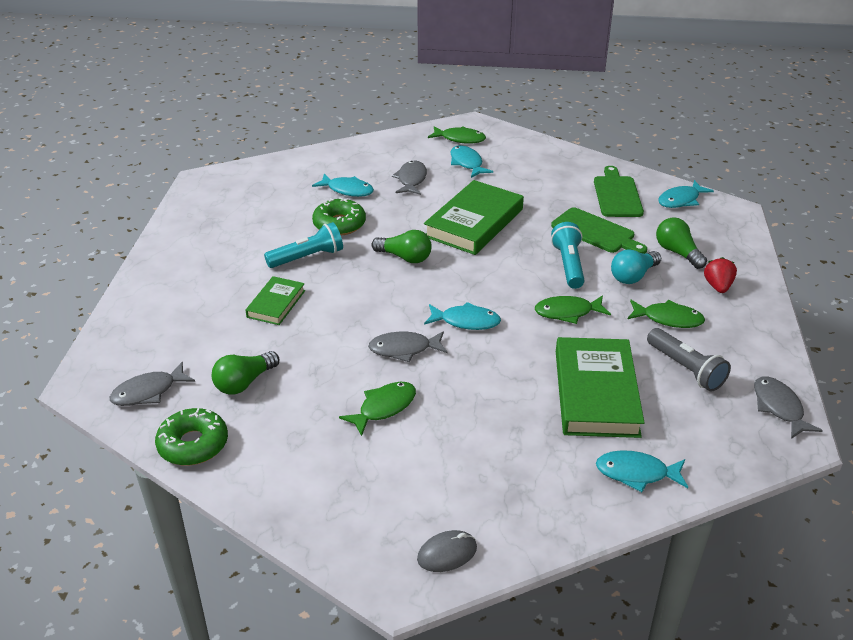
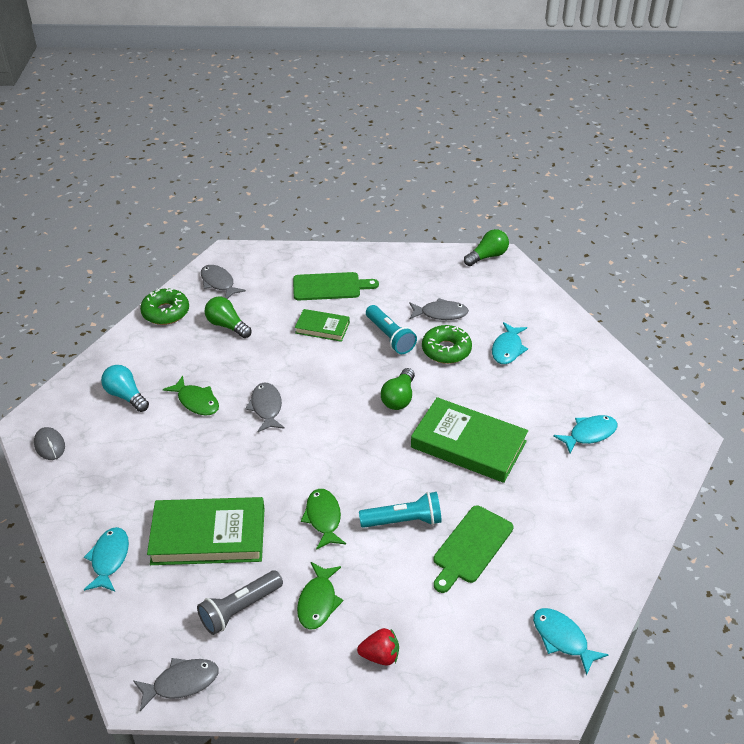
camera: 85 degrees right, 5 degrees up
grey fish [392,160,427,195] -> grey fish moved to [409,298,469,320]
turquoise fish [424,302,501,330] -> none
green fish [428,126,486,144] -> none
green cutting board [594,166,644,217] -> green cutting board moved to [293,272,379,300]
turquoise light bulb [611,249,661,284] -> turquoise light bulb moved to [101,365,149,412]
green light bulb [656,217,707,269] -> green light bulb moved to [464,229,509,266]

